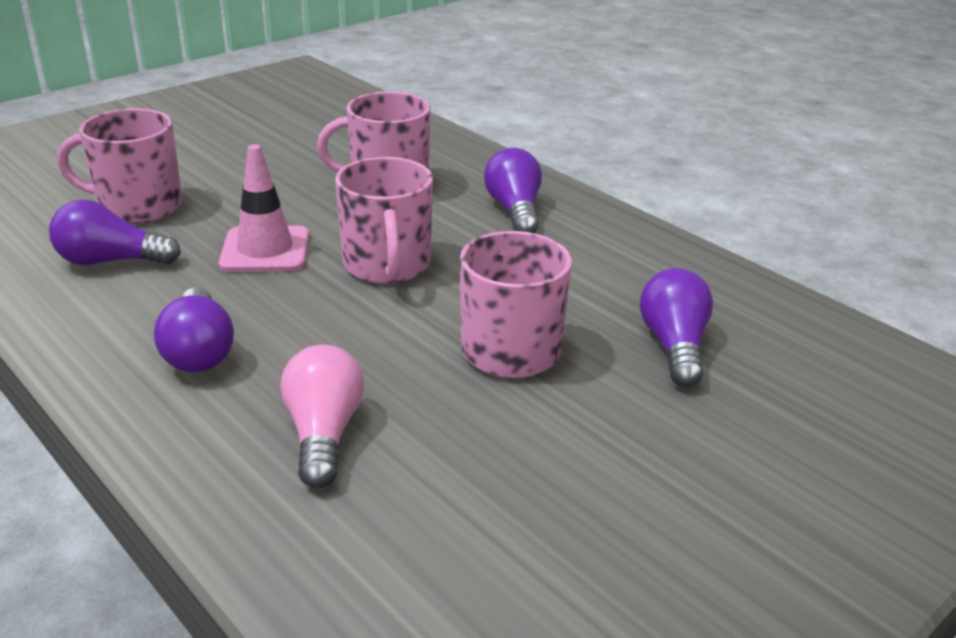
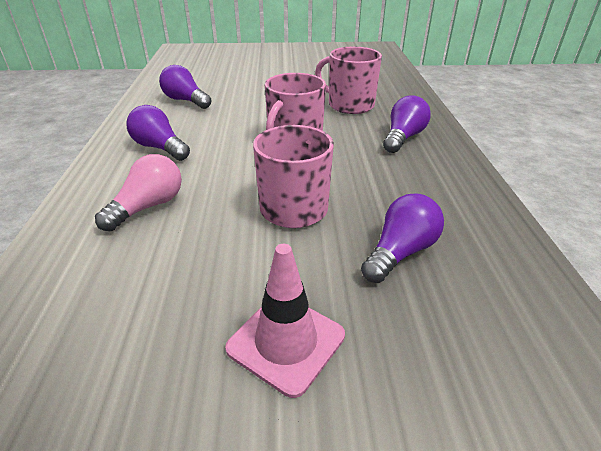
camera: 40 degrees right, 5 degrees up
pink mug [57,108,182,224] -> none
purple light bulb [154,287,234,372] -> purple light bulb turned 105 degrees clockwise [127,105,190,161]
pink traffic cone [219,144,309,272] -> pink traffic cone moved to [225,244,345,398]

